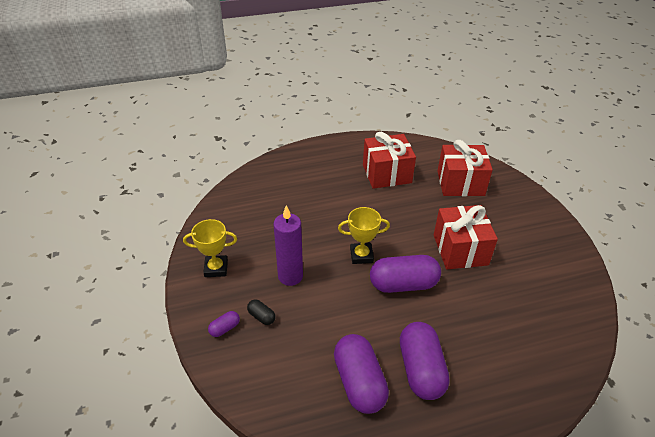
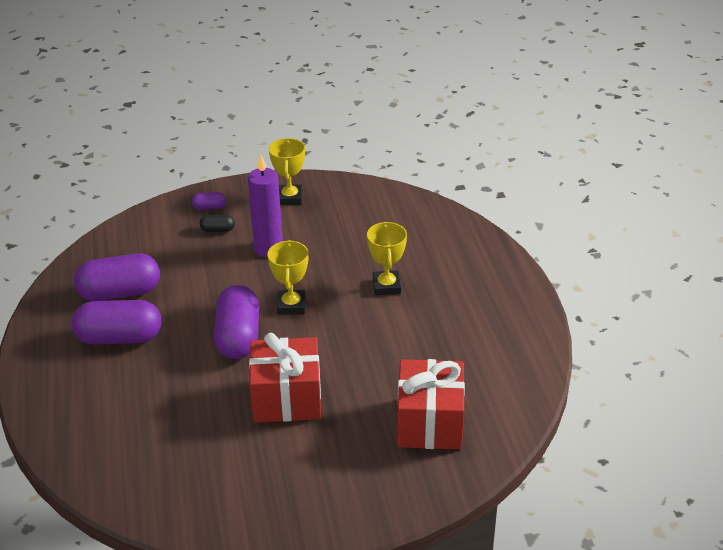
camera: 95 degrees right, 5 degrees down
purple capsule [208,311,240,337] -> purple capsule turned 60 degrees counterclockwise [192,192,226,210]
black capsule [247,299,276,325] -> black capsule turned 45 degrees clockwise [200,215,235,232]
red gift [363,132,416,189] -> none
none -> yellow trophy [367,222,407,295]

